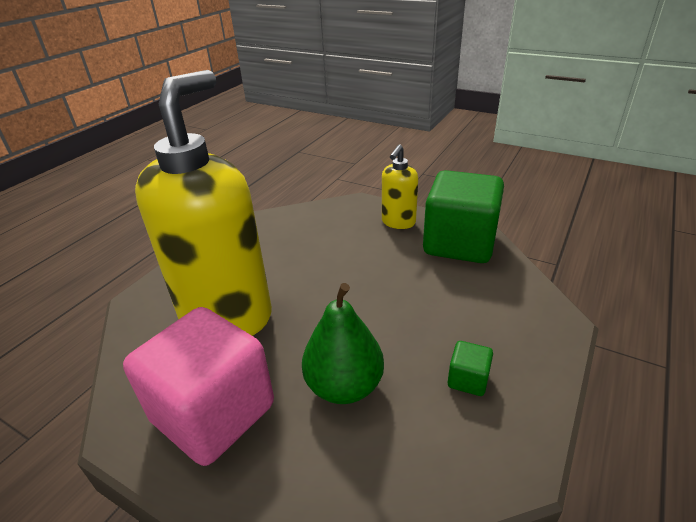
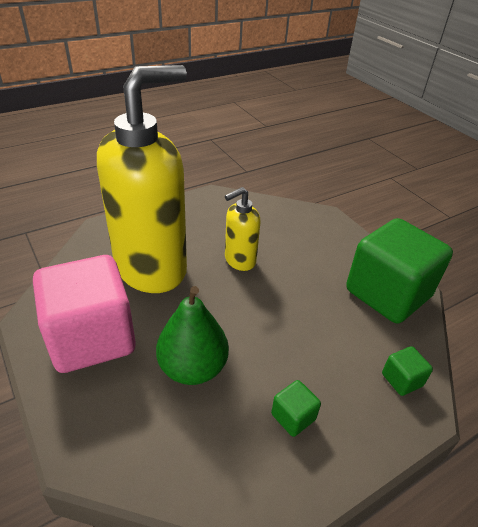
camera: 25 degrees right, 5 degrees up
yellow soap dispenser [382,144,418,229] -> yellow soap dispenser moved to [225,187,261,271]
none -> green cube [382,346,433,396]

